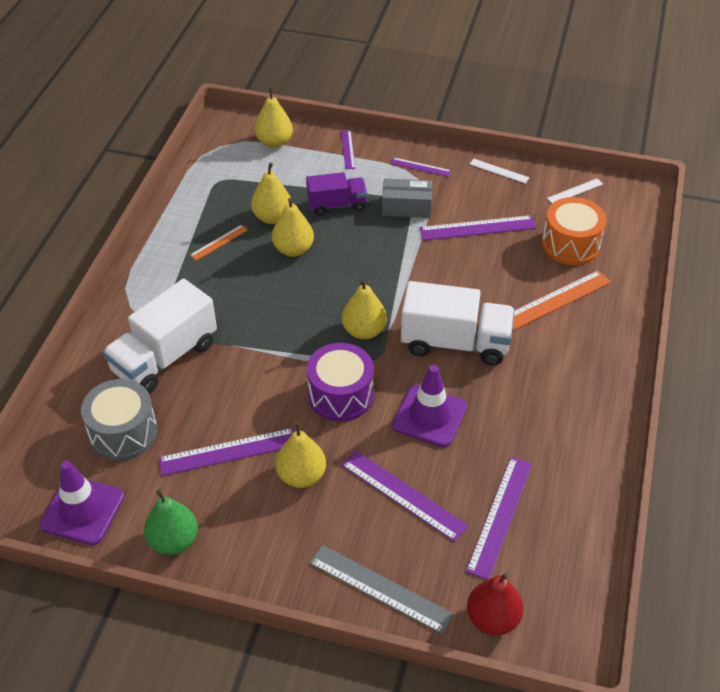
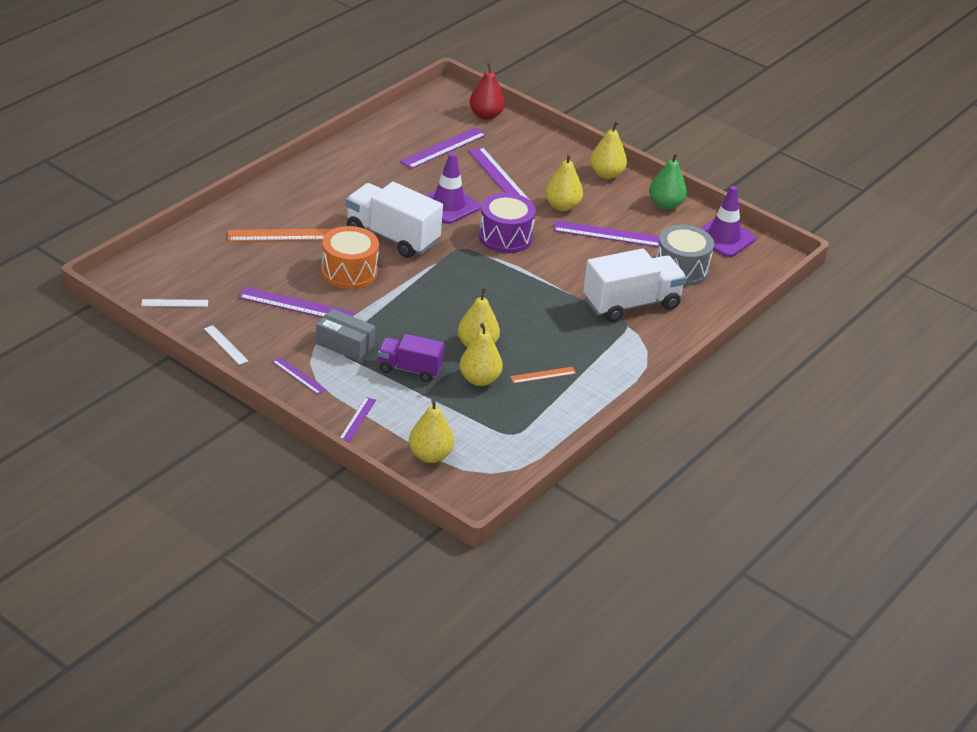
camera: 160 degrees left, 10 degrees down
grey ruler [310,545,454,634] -> none
yellow pear [342,279,387,340] -> yellow pear moved to [590,121,627,179]
orange drum [542,197,607,265] -> orange drum moved to [321,226,379,289]

